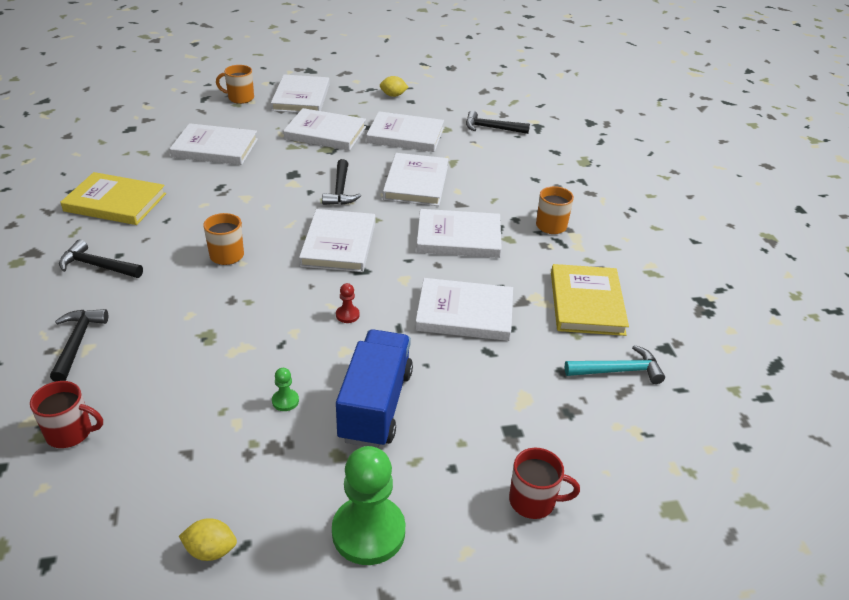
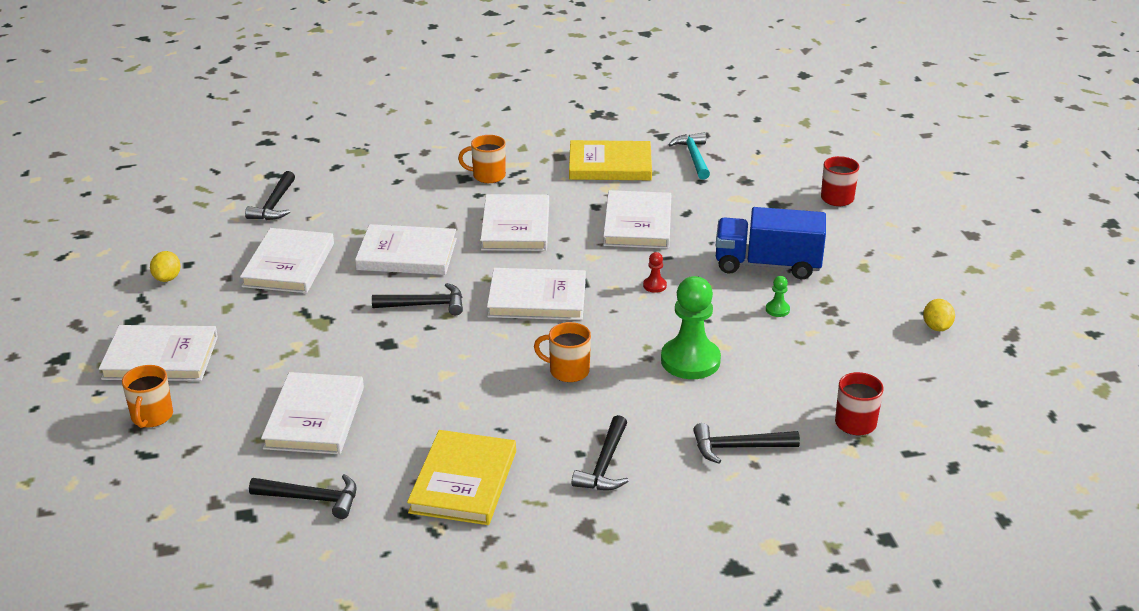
camera: 90 degrees left, 5 degrees down
white book [283,108,366,151] -> none
green pawn [332,446,405,565] -> green pawn moved to [661,276,721,379]
none -> black hammer [249,474,357,519]

